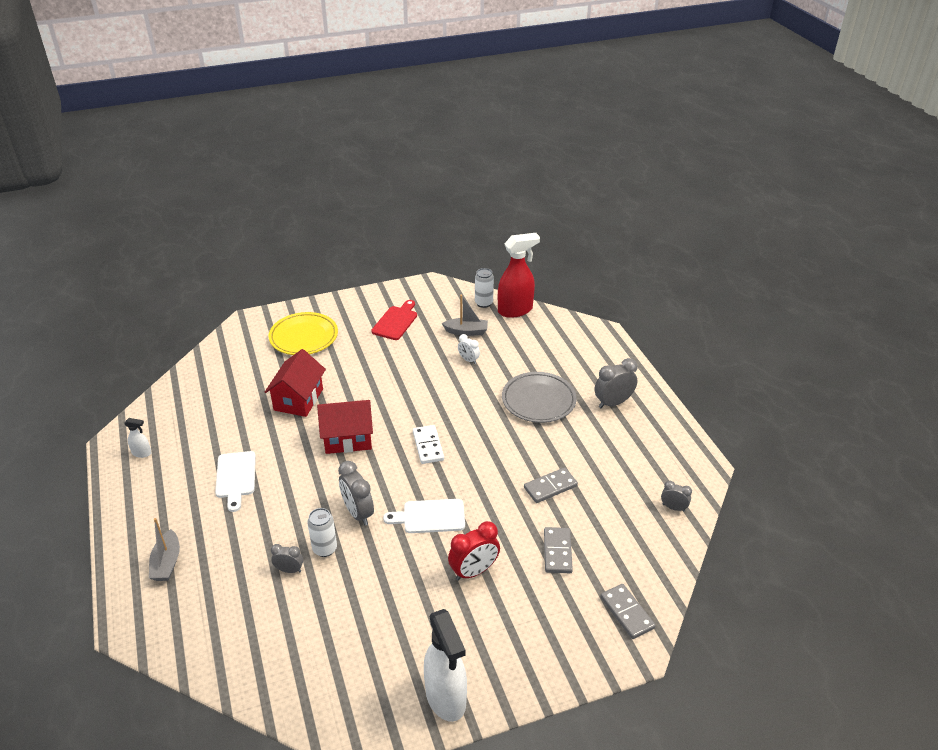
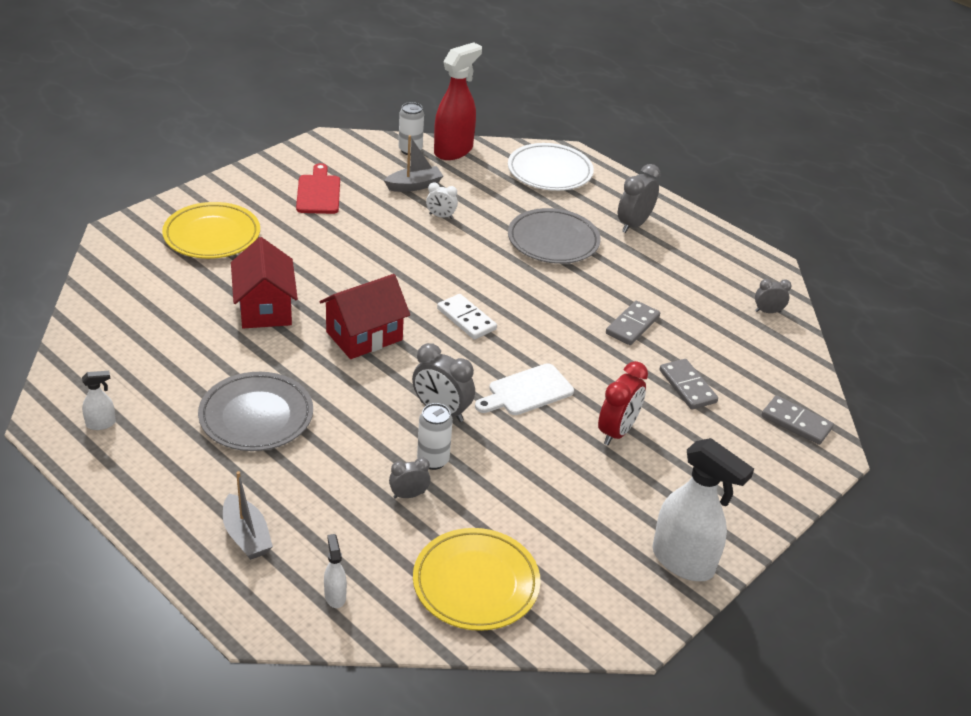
camera: 30 degrees left, 0 degrees up
white cutting board [215,451,256,512] -> grey plate [198,372,313,451]
none -> white spray bottle [324,534,347,608]
none -> yellow plate [413,528,541,631]
none -> white plate [508,143,594,191]

